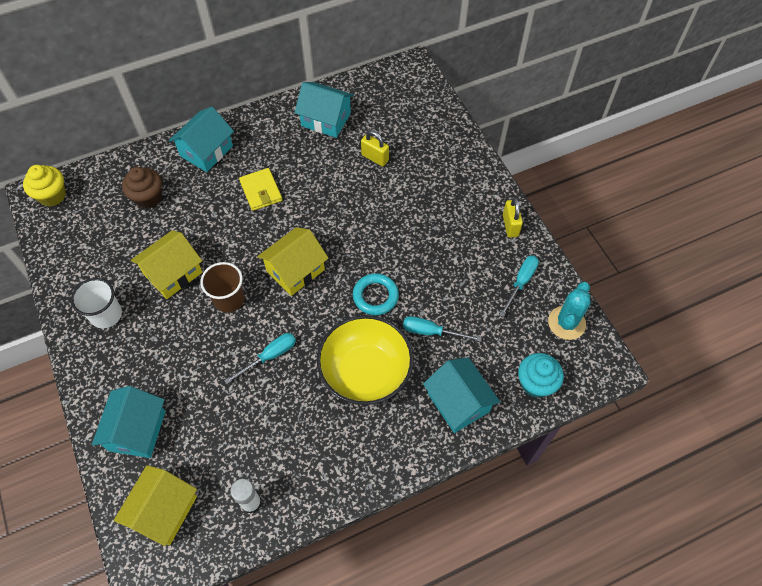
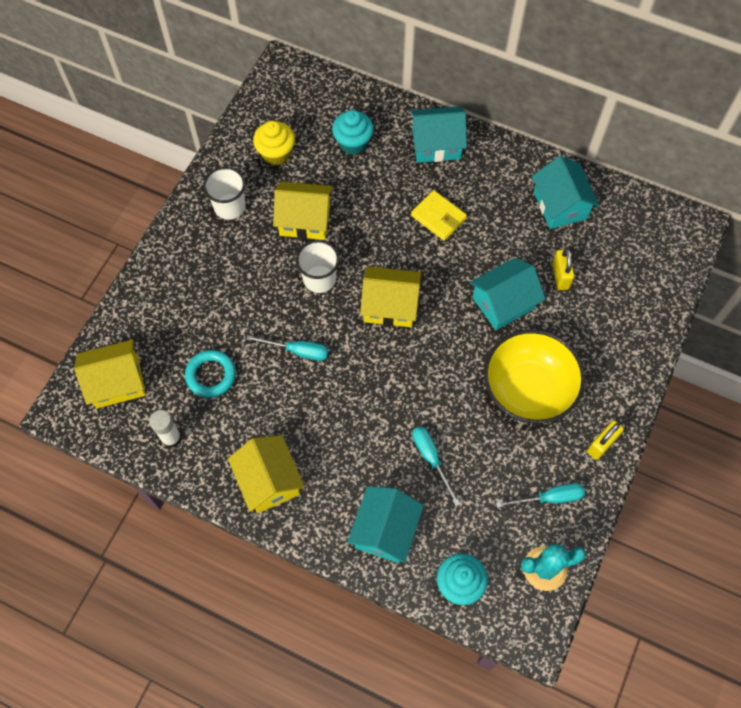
camera: 50 degrees right, 5 degrees up
yellow cupcake [23,165,66,207] -> yellow cupcake moved to [253,121,295,166]
turquoise house [92,386,166,458] -> turquoise house moved to [470,258,546,330]
brown cupcake [122,167,162,209] -> turquoise cupcake [332,110,374,155]
brown cup [200,262,244,312] -> white cup [296,240,340,293]
yellow wallet [239,168,282,211] -> yellow wallet turned 75 degrees counterclockwise [411,190,467,241]
yellow bowl [317,315,413,405] -> yellow bowl moved to [484,330,585,424]
turquoise ring [353,273,399,315] -> turquoise ring moved to [185,350,236,398]
none -> yellow house [228,435,305,513]

